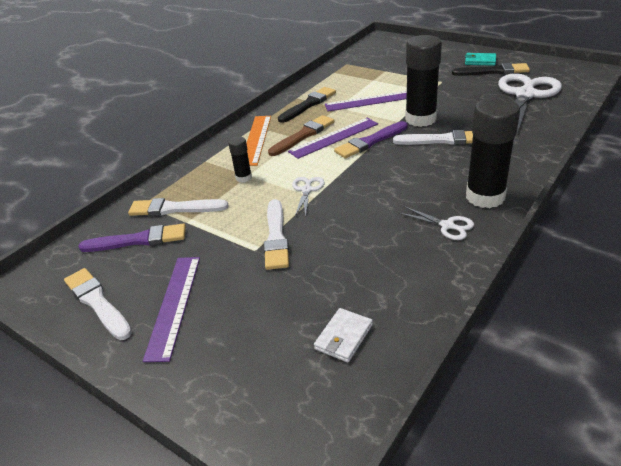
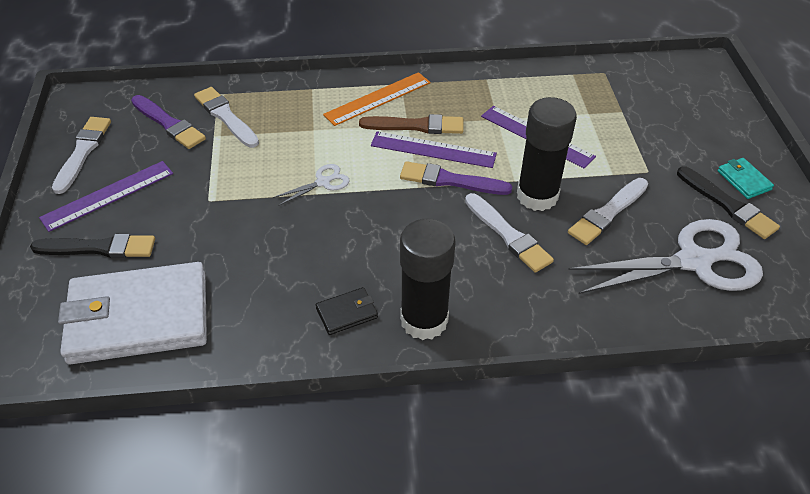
camera: 45 degrees right, 10 degrees up
black glue stick [228,136,252,182] -> none
white brush [264,199,289,270] -> white brush moved to [568,178,648,245]
black brush [278,87,336,123] -> black brush moved to [30,234,155,258]
white wallet [314,308,373,362] -> white wallet [58,262,207,365], size x2.50
white scissors [398,206,474,240] -> black wallet [316,287,378,335]

